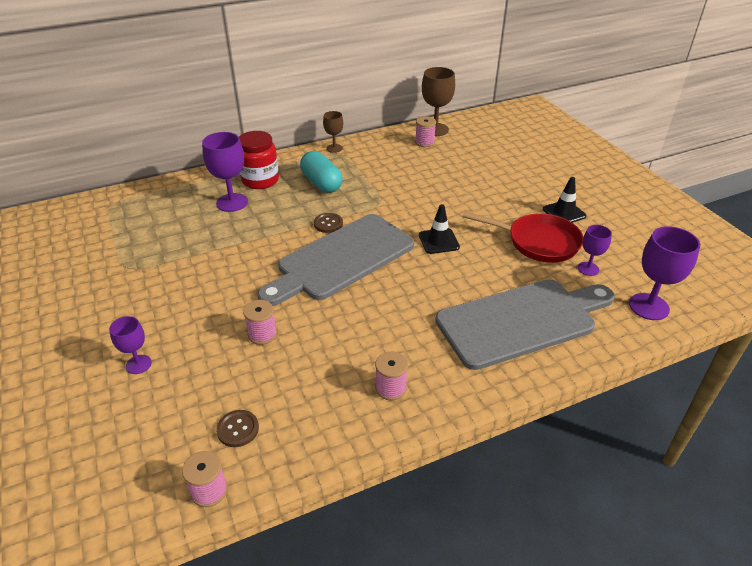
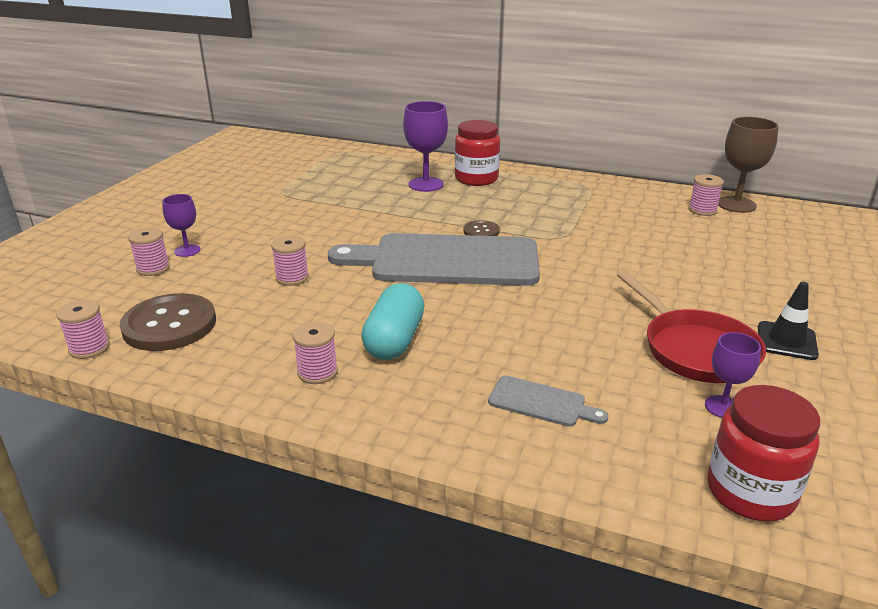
camera: 45 degrees right, 10 degrees down
brown button [216,410,259,447] -> brown button [119,293,216,351], size x1.99
turquoise capsule [300,151,343,193] -> turquoise capsule moved to [361,283,424,360]
brown goblet [323,111,343,153] -> none
black traffic cone [419,204,460,254] -> none
grey cutting board [435,279,615,370] -> grey cutting board [488,376,609,427], size x0.41
purple goblet [629,226,700,320] -> red jar [708,385,820,522]
none -> pink spool [128,227,170,276]

